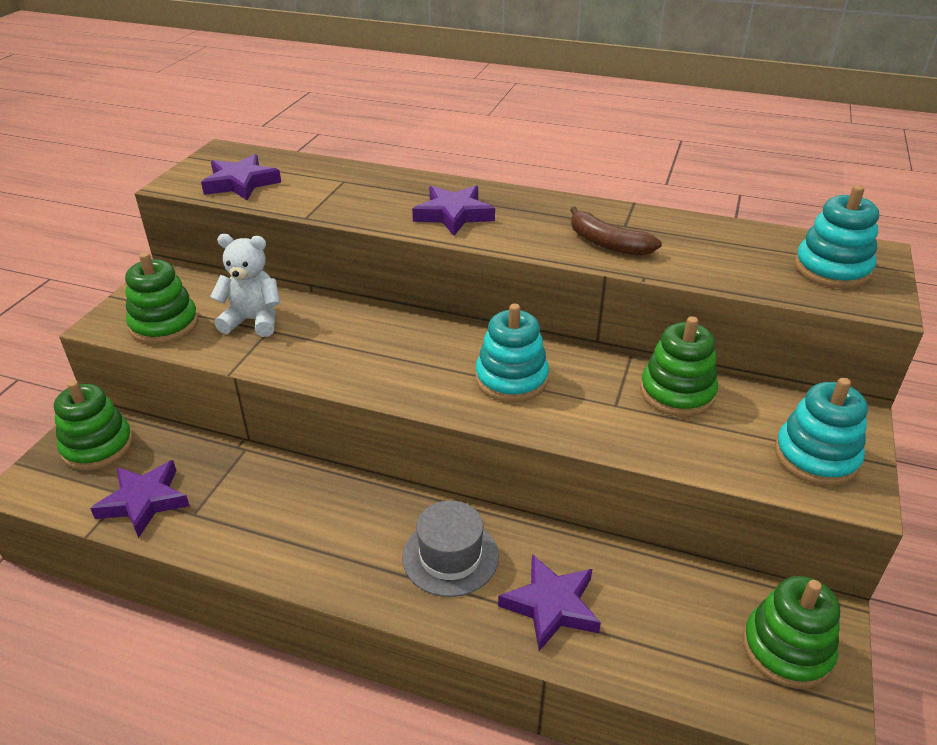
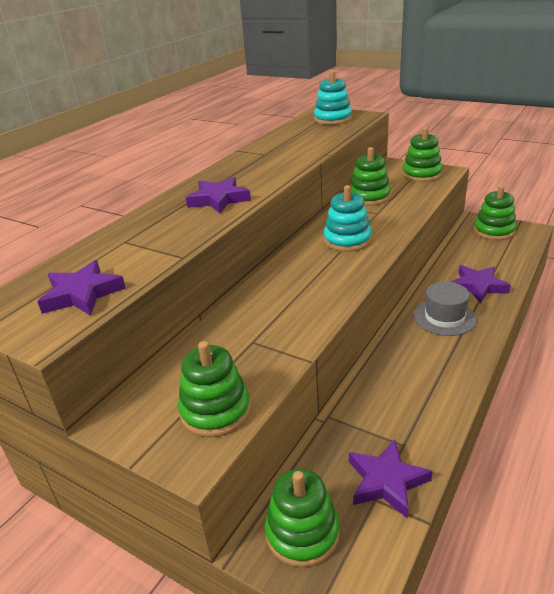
camera: 75 degrees left, 5 degrees down
white teddy bear [210,234,280,337] -> none
brown banana [570,206,662,256] -> none
turquoise stacking toy [775,378,868,486] -> green stacking toy [402,127,443,182]

